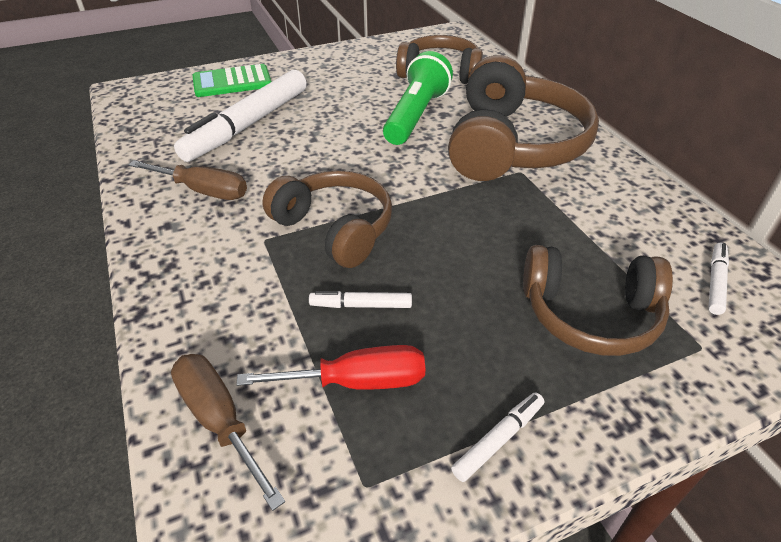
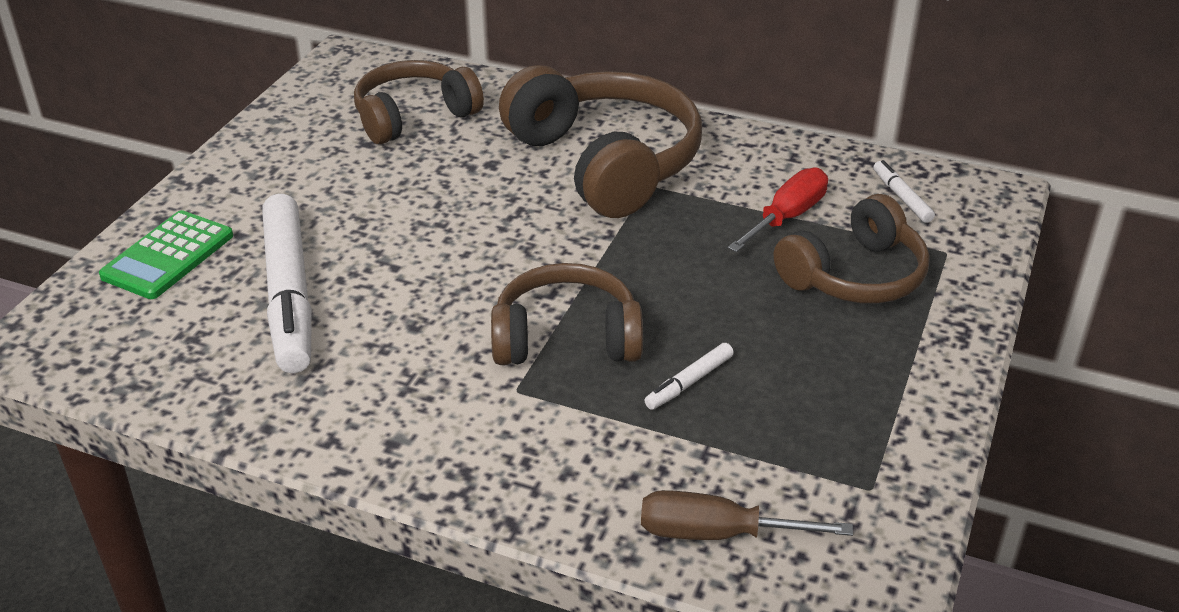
camera: 45 degrees left, 5 degrees down
brown screwdriver [128,160,247,200] -> none
red screwdriver [236,345,426,390] -> red screwdriver moved to [728,168,828,252]
green flashlight [383,51,453,145] -> none
white marker [451,392,544,482] -> none

